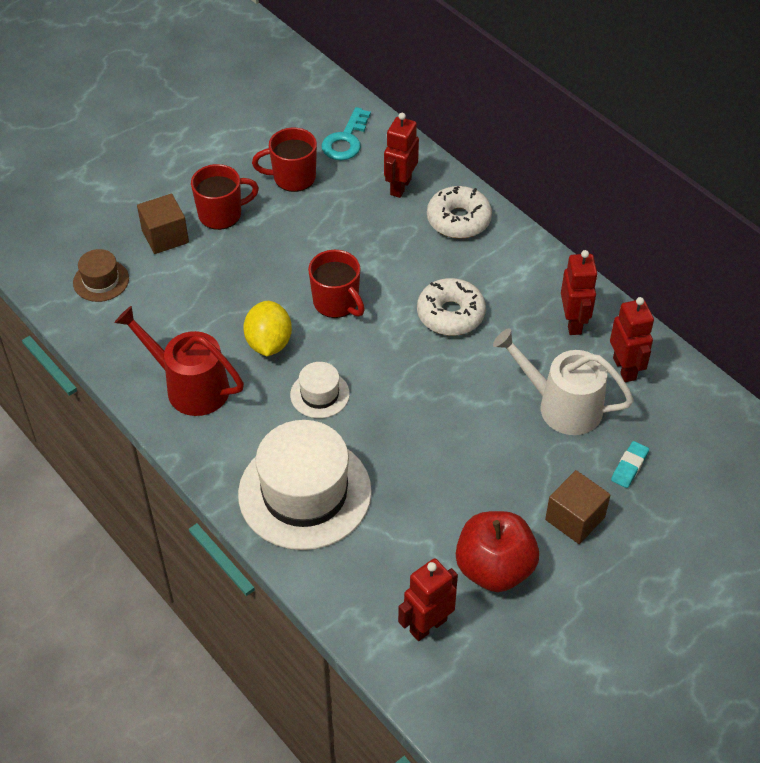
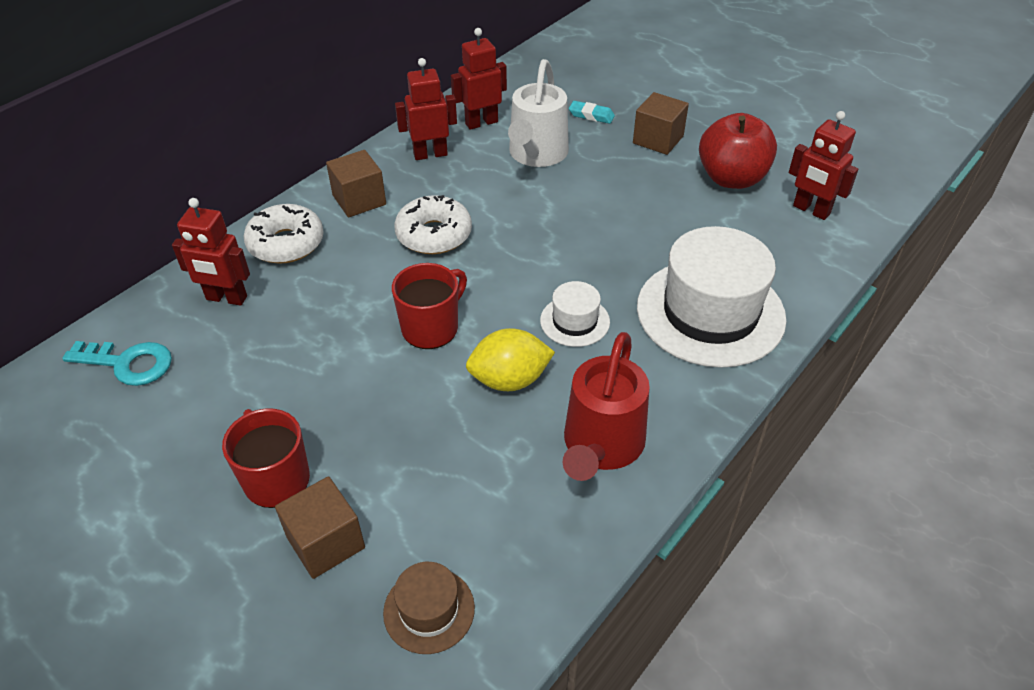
camera: 100 degrees left, 5 degrees down
red mug [252,128,317,192] -> none
none -> brown cube [326,150,386,217]

